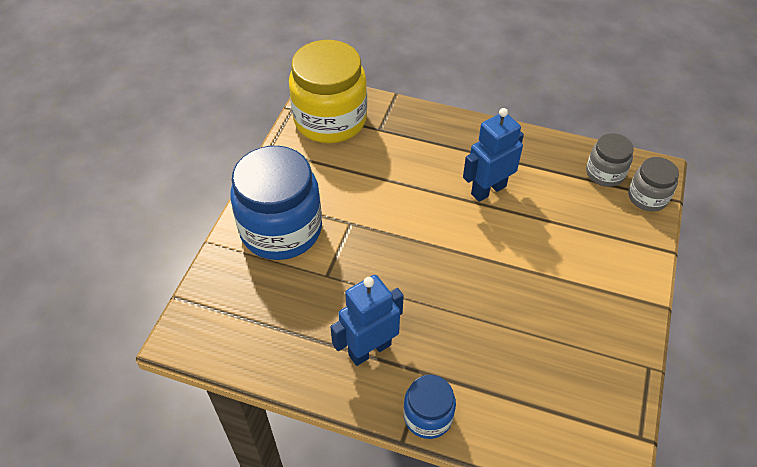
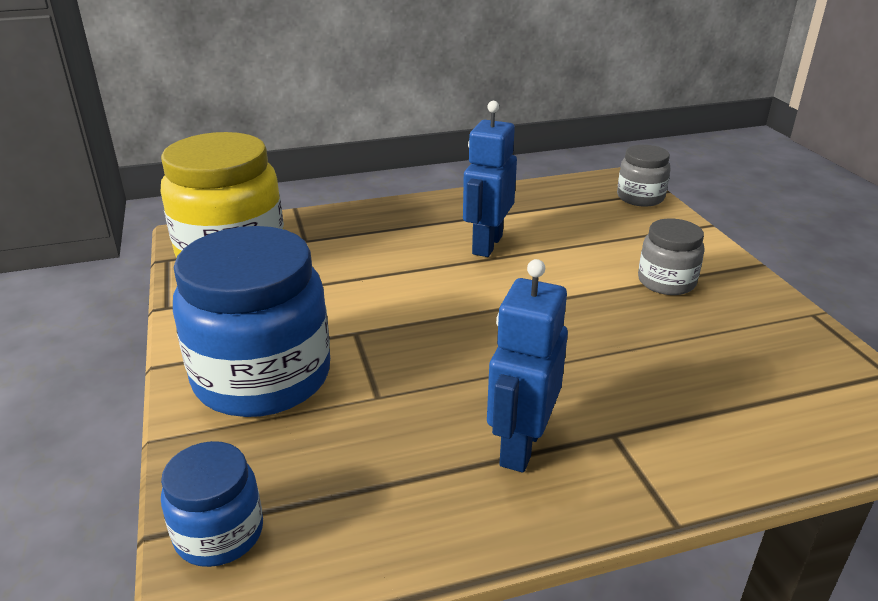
camera: 35 degrees left, 20 degrees down
blue jar [403,375,456,439] -> blue jar moved to [161,441,263,567]
grey jar [586,133,634,187] -> grey jar moved to [638,219,705,295]

